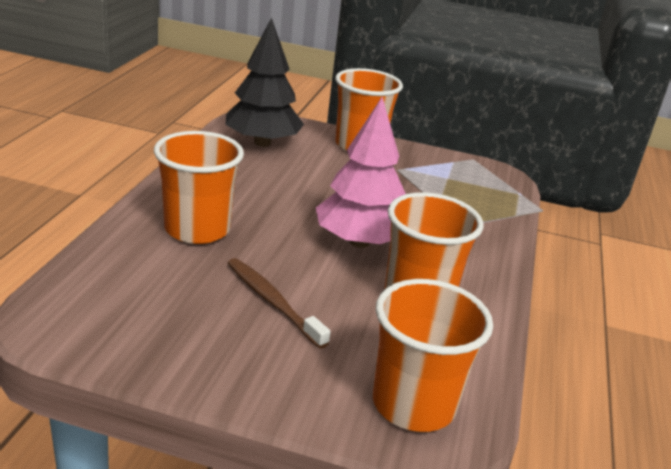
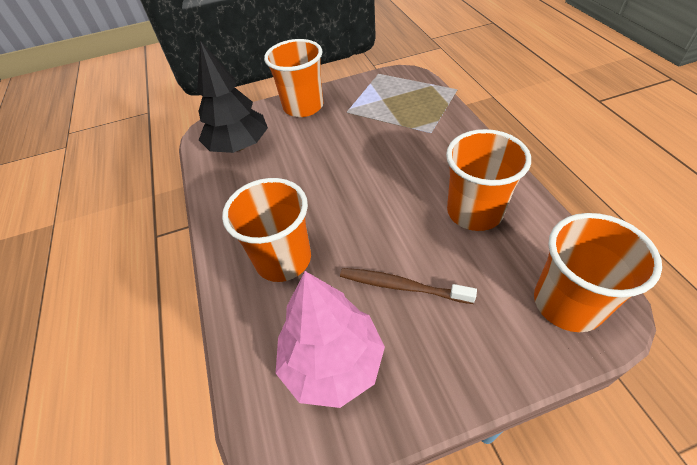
camera: 25 degrees left, 20 degrees up
pink tree [316,97,406,248] -> pink tree moved to [276,271,385,408]

